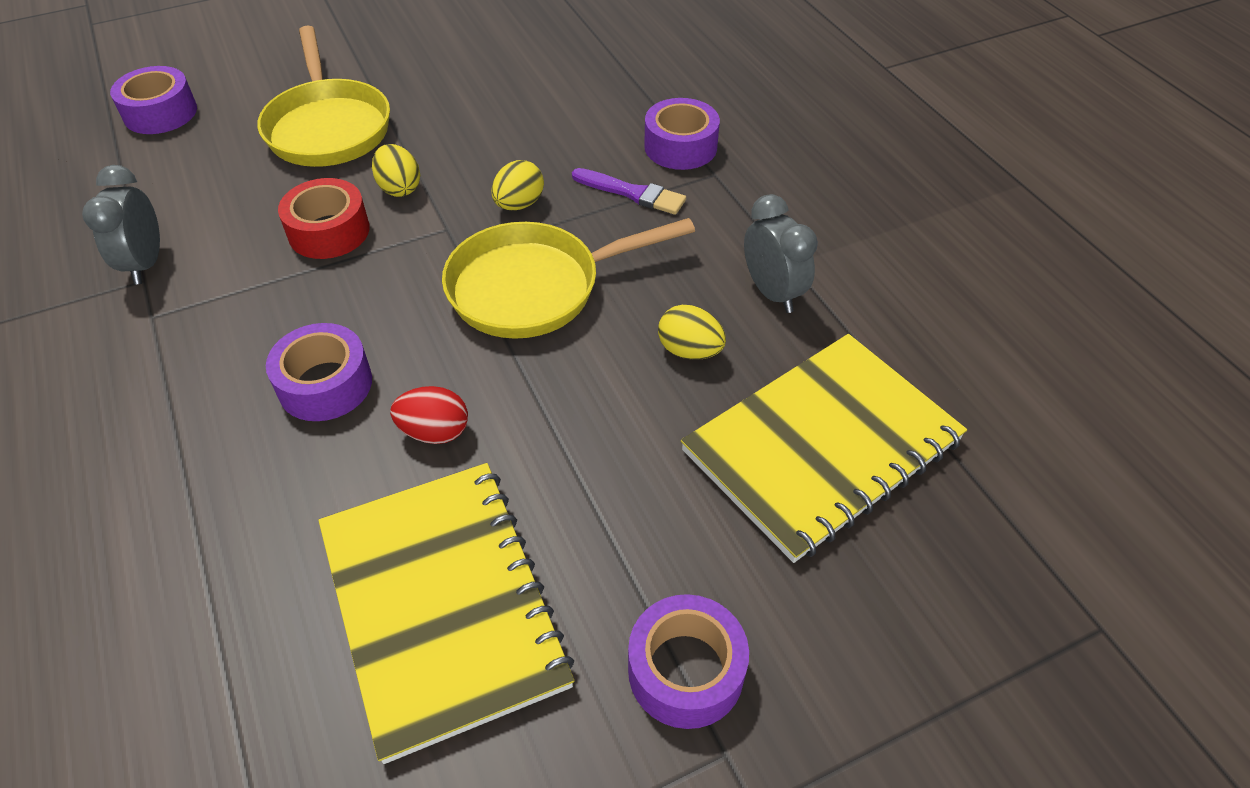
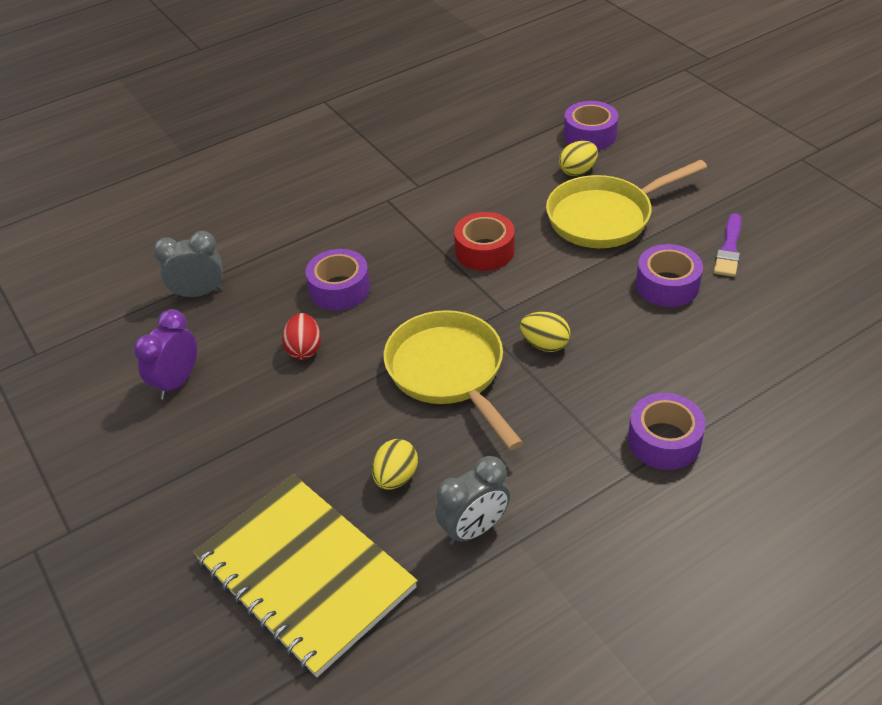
camera: 85 degrees right, 5 degrees down
grey clock [82,165,160,284] -> grey clock moved to [153,231,223,299]
yellow notebook [318,463,575,764] -> purple clock [134,309,197,399]
yellow egg [372,144,420,197] -> yellow egg moved to [559,141,598,176]
purple brush [572,168,686,215] -> purple brush moved to [714,213,742,277]
purple tape [628,594,749,729] -> purple tape moved to [636,244,703,307]

